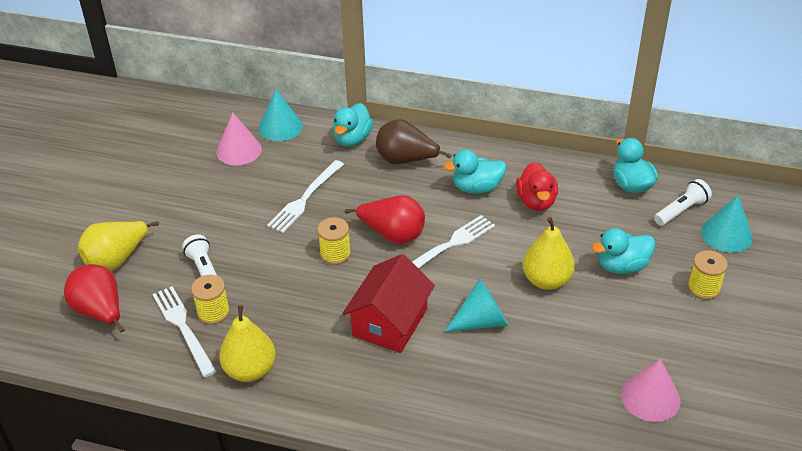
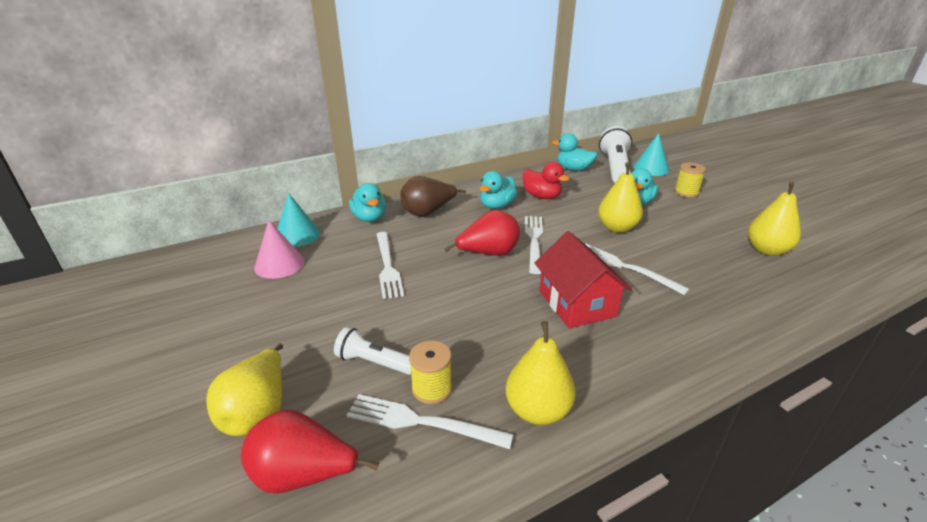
camera: 45 degrees left, 10 degrees down
yellow spool [317,217,351,265] -> none
turquoise cone [445,279,509,332] -> white fork [585,243,689,295]
pink cone [621,359,680,422] -> yellow pear [748,181,801,256]
white flashlight [654,179,712,226] -> white flashlight [599,126,632,183], size x1.79

